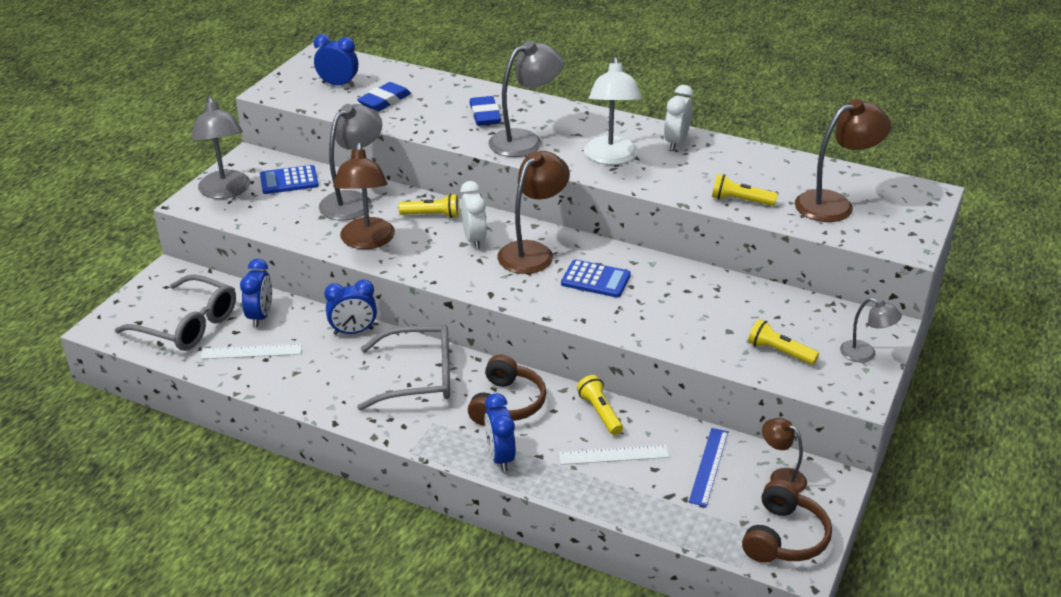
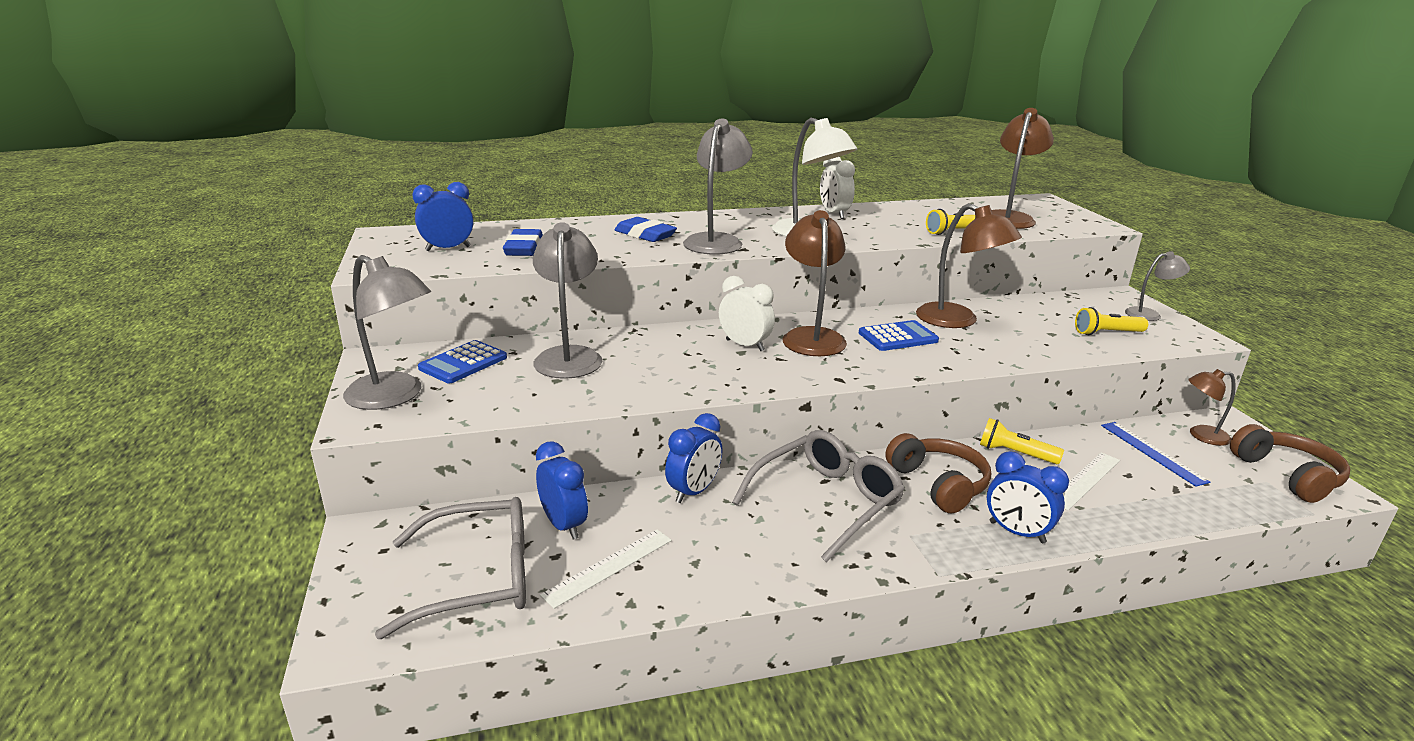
camera: 40 degrees left, 10 degrees down
brown lamp [333,143,395,249] -> brown lamp moved to [916,203,1022,328]
yellow flashlight [399,194,459,218] -> none

